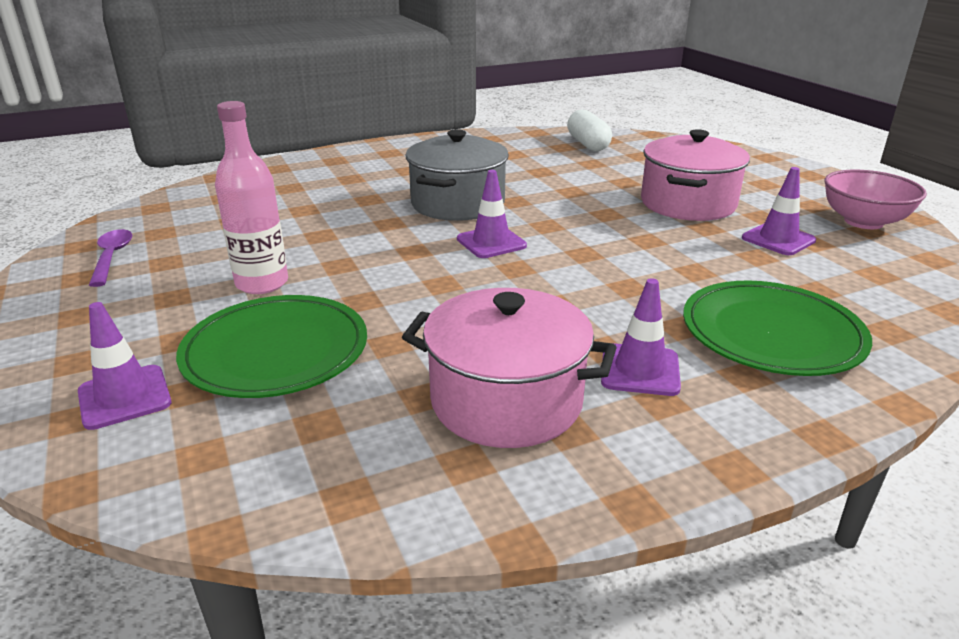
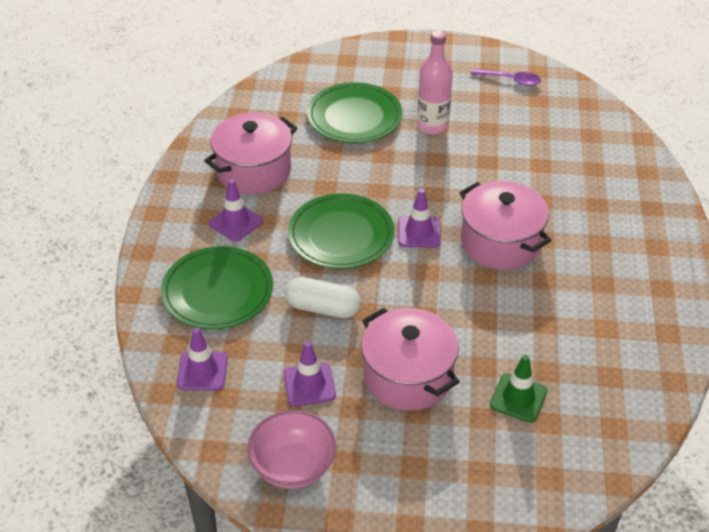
camera: 120 degrees right, 15 degrees up
purple traffic cone [78,302,172,430] -> purple traffic cone moved to [177,328,228,391]
grey pot [406,129,509,221] -> pink pot [459,181,552,270]
white capsule [567,109,612,151] -> white capsule moved to [285,277,361,318]
none -> green plate [288,193,394,269]
none -> green traffic cone [490,355,547,422]

